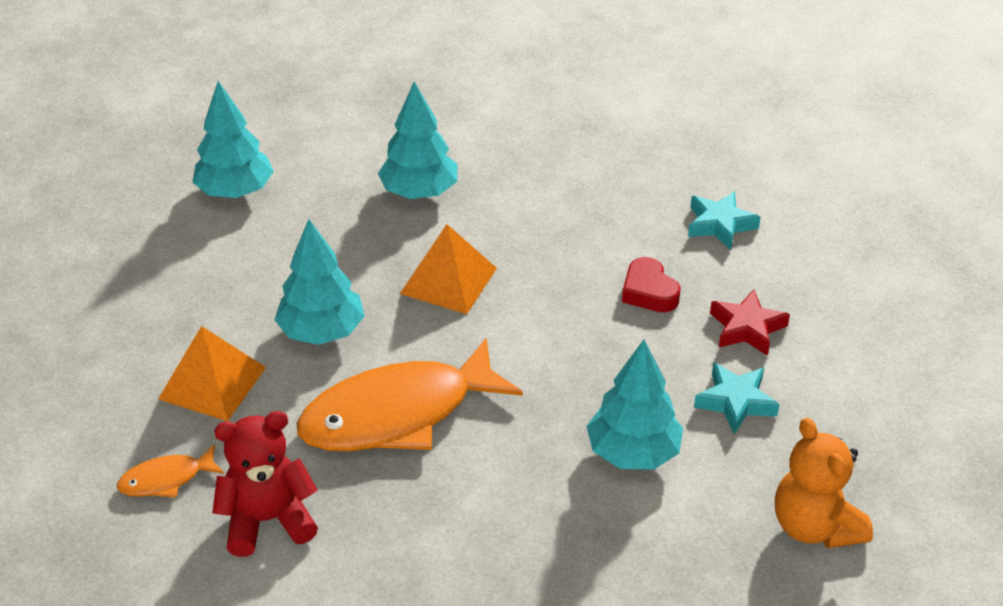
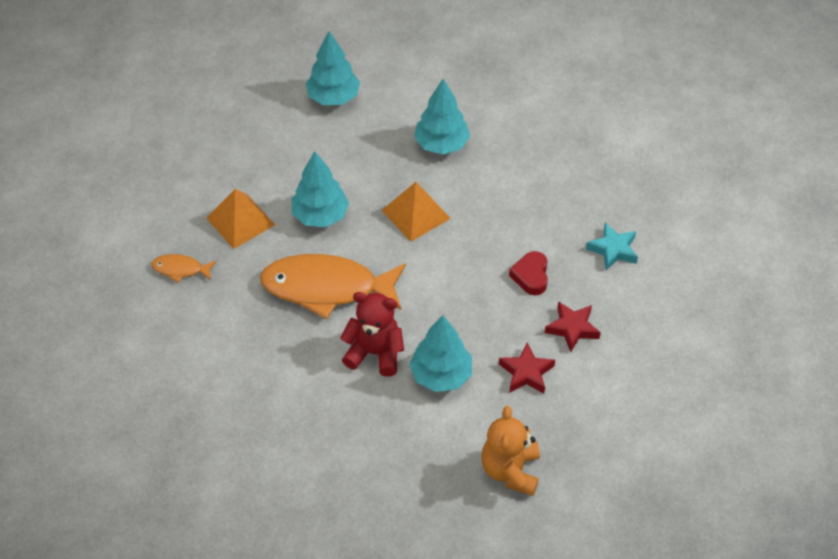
camera: 30 degrees right, 10 degrees up
red teddy bear [212,411,318,557] -> red teddy bear moved to [340,292,404,377]
turquoise star [694,362,780,434] -> red star [499,343,555,394]

